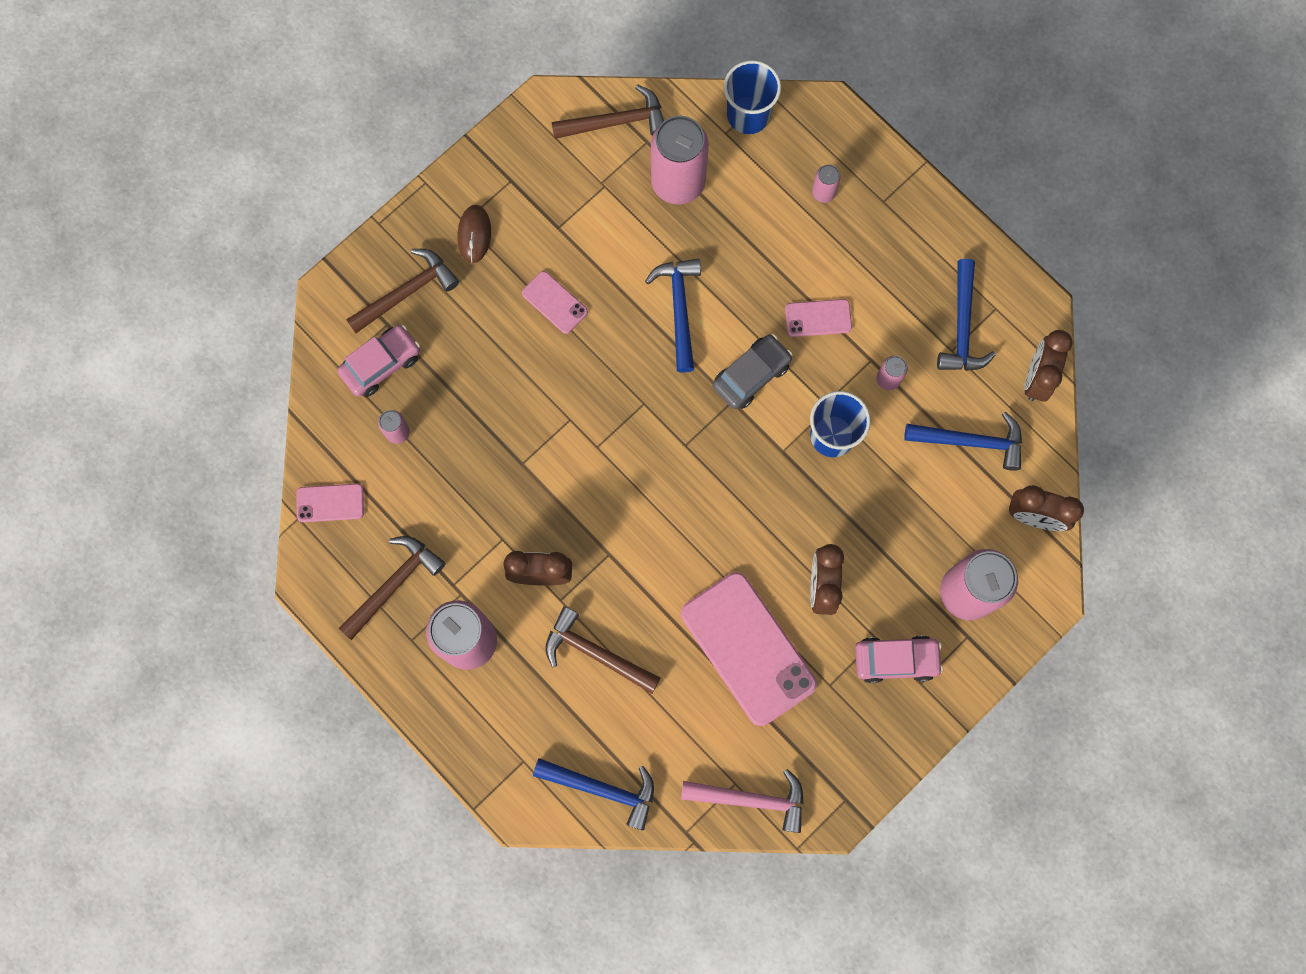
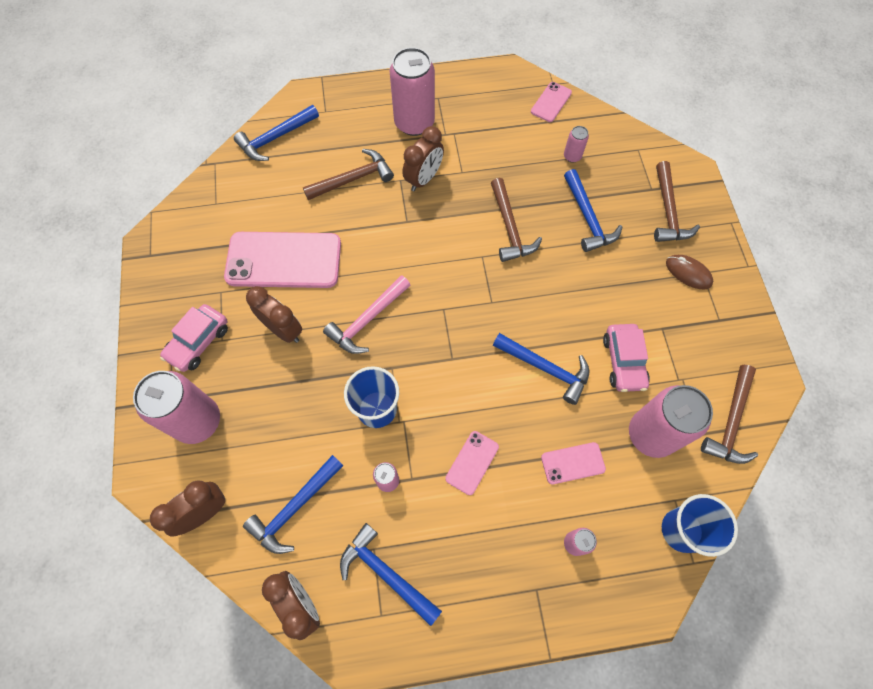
camera: 125 degrees right, 10 degrees down
pink car [337,325,420,397] -> pink car moved to [603,324,650,392]
brown hammer [339,536,446,640] -> brown hammer moved to [491,178,542,262]
pink phone [522,271,588,334] -> pink phone moved to [541,442,606,484]
pink hammer [681,769,804,833] -> pink hammer moved to [323,275,410,354]
grey car [713,334,793,409] -> none
none -> blue hammer [564,169,622,252]

